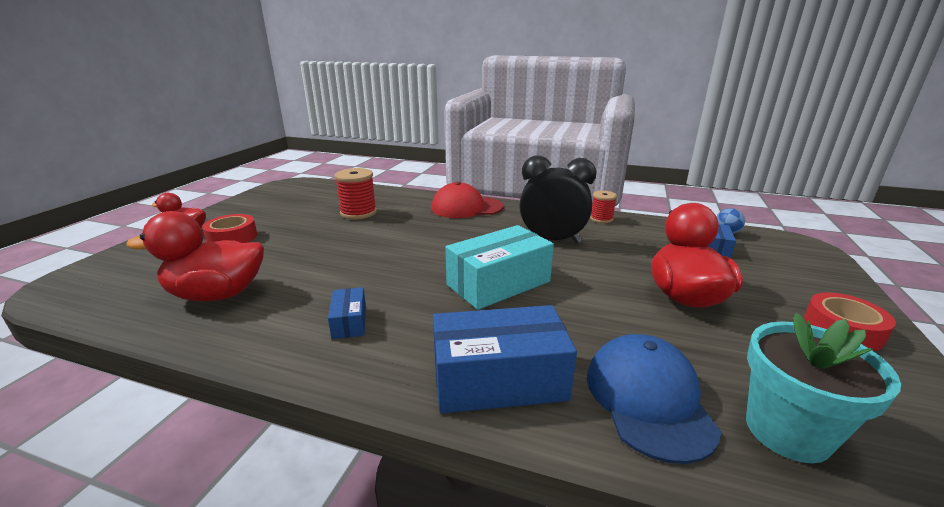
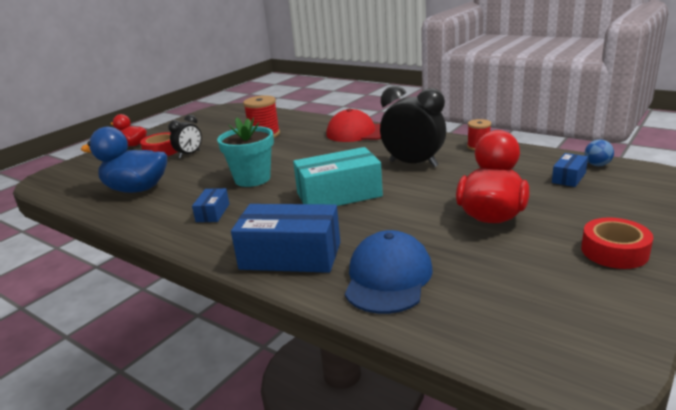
camera: 20 degrees right, 0 degrees up
red duck [126,211,264,301] -> blue duck [81,127,167,193]
turquoise flower pot [746,313,901,463] -> turquoise flower pot moved to [217,117,274,187]
none -> black clock [168,115,202,158]

